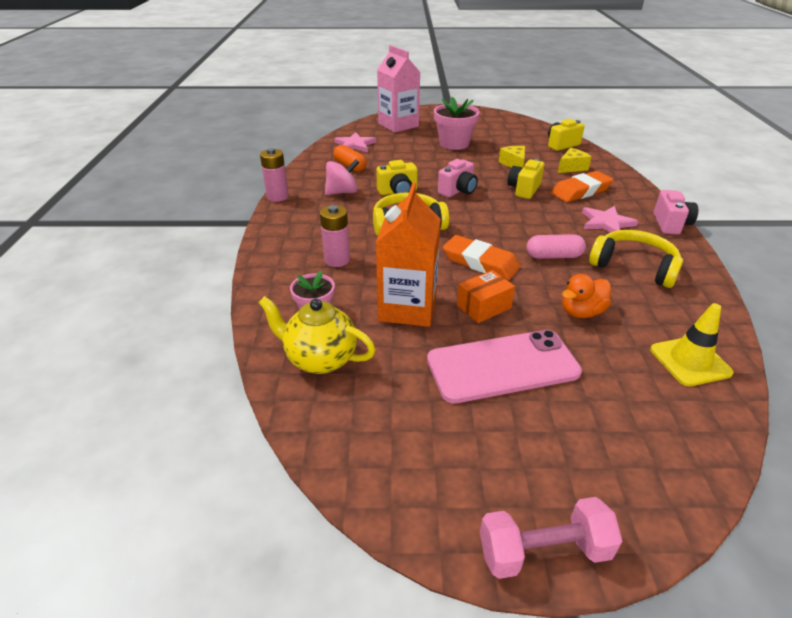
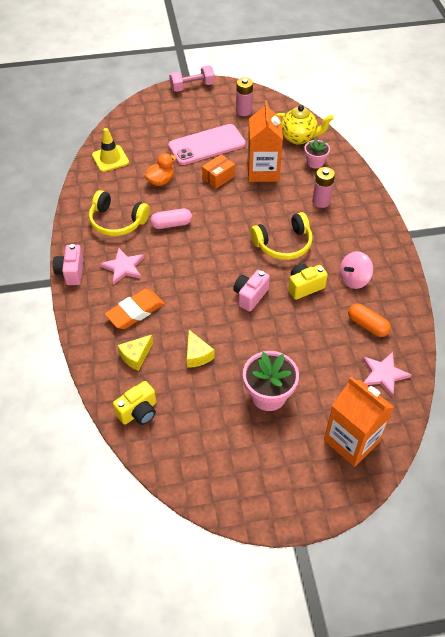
camera: 170 degrees right, 15 degrees up
pink battery [260,148,289,202] -> pink battery moved to [236,78,253,116]
pink carton [377,45,421,133] -> orange carton [324,377,394,467]
orange eraser [443,235,520,280] -> none
yellow camera [507,158,544,199] -> none

